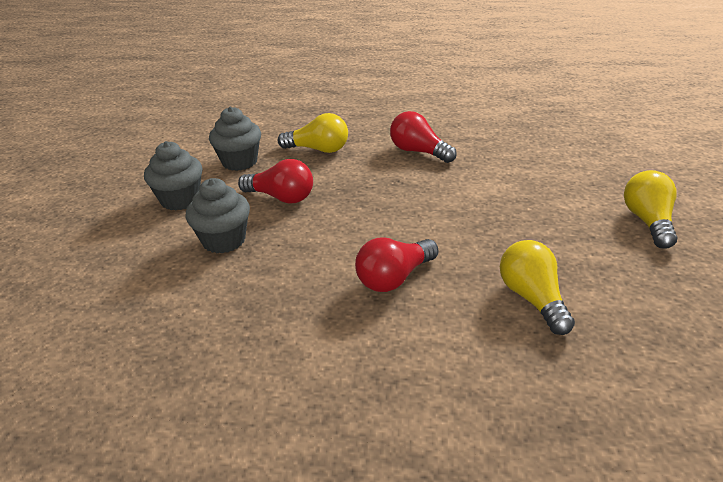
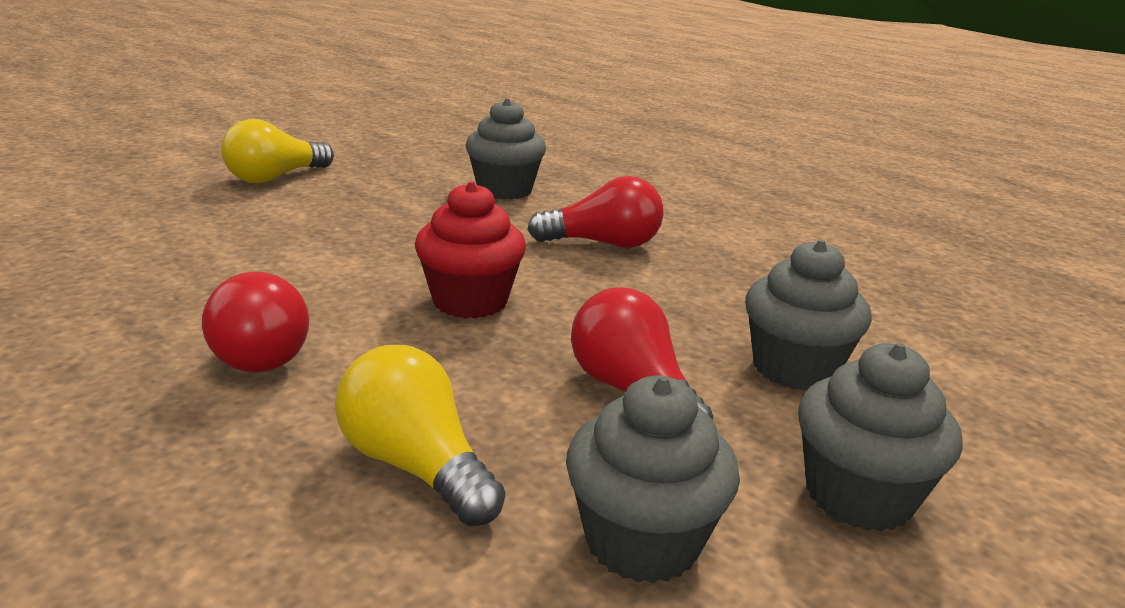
camera: 145 degrees left, 10 degrees down
yellow light bulb [500,240,575,335] -> grey cupcake [465,98,546,200]
none -> red cupcake [415,181,526,318]

